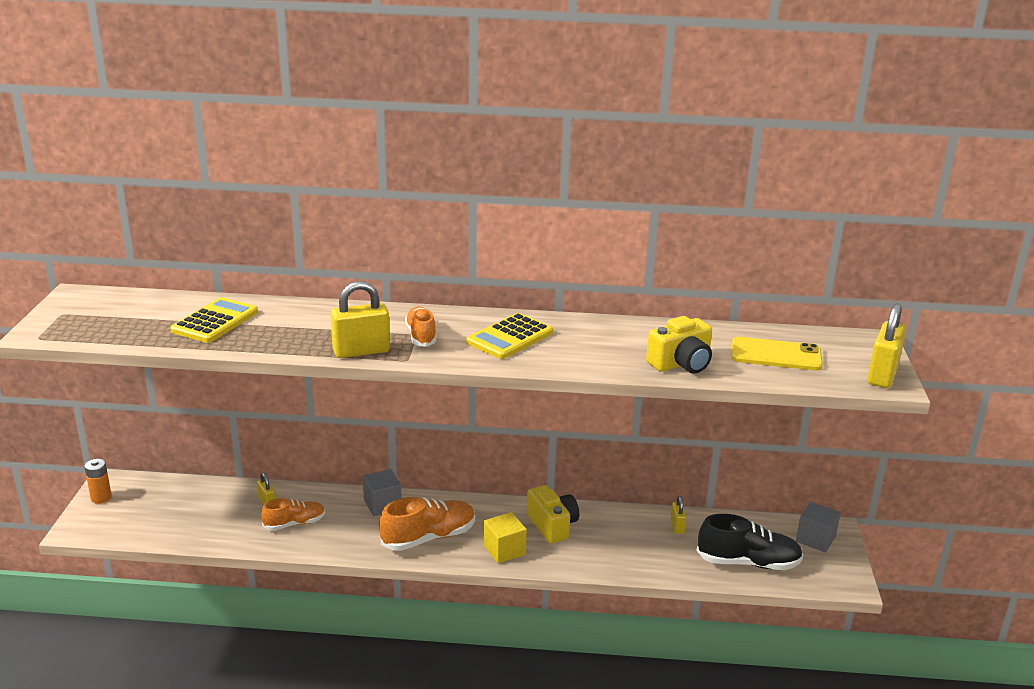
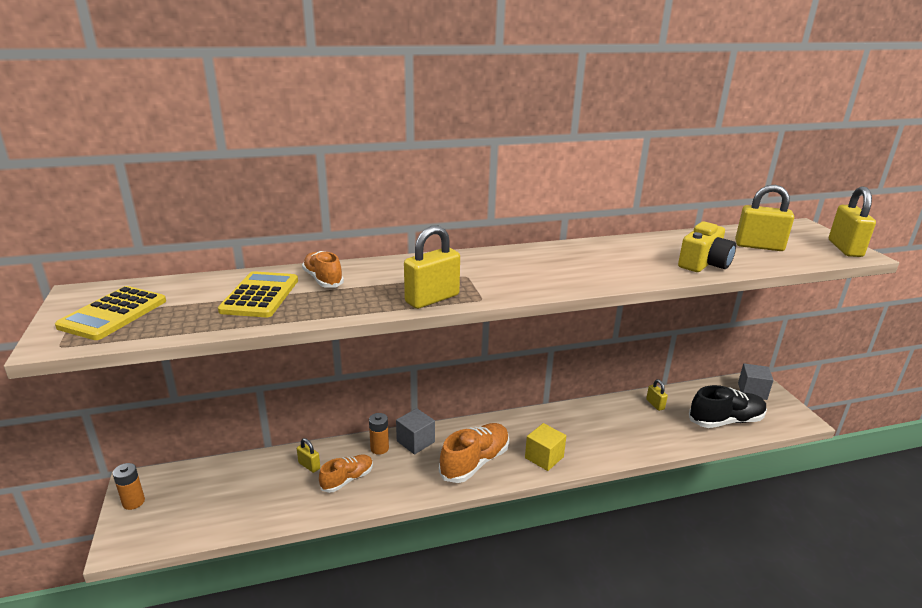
camera: 20 degrees left, 0 degrees up
orange shoe [405,306,437,347] -> orange shoe moved to [302,251,344,288]
yellow calculator [466,313,553,359] -> yellow calculator moved to [55,286,166,340]
yellow camera [527,485,579,544] -> none
yellow phone [732,337,823,371] -> yellow padlock [735,185,794,251]
none -> orange battery [369,413,389,455]

